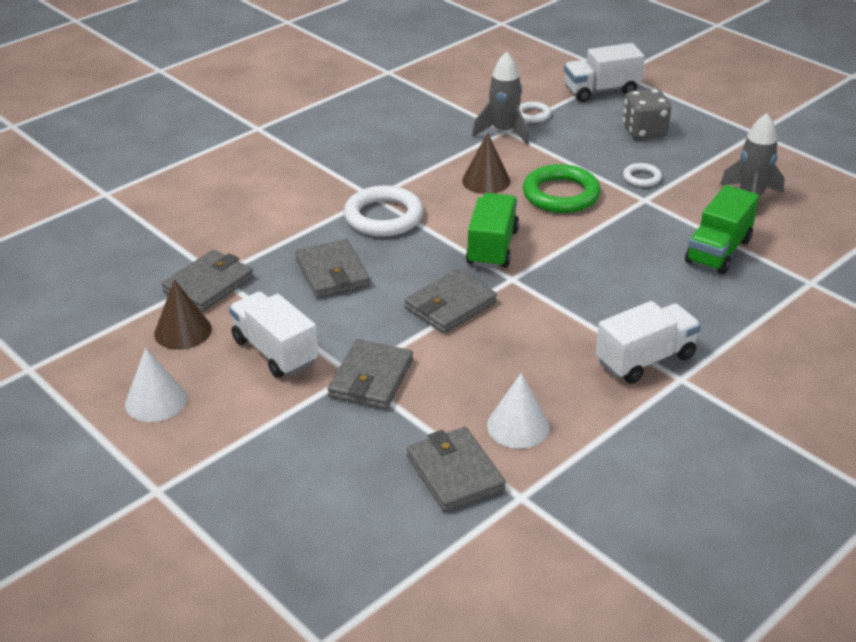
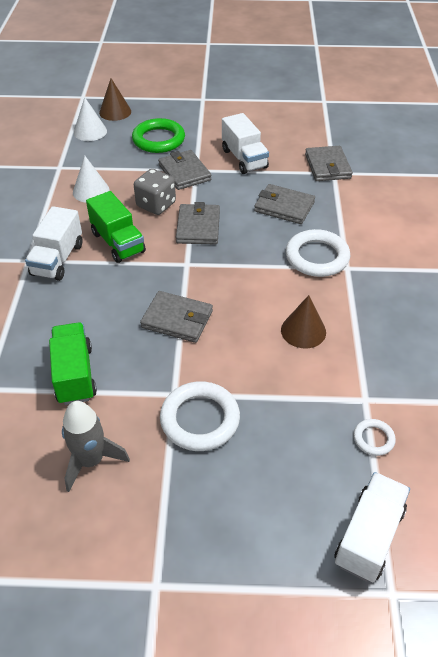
camera: 135 degrees right, 10 degrees up
white cone [125,348,187,422] -> white cone moved to [74,97,107,141]
brown cone [154,279,212,350] -> brown cone moved to [99,78,131,121]
white truck [229,291,318,378] -> white truck turned 60 degrees clockwise [222,113,269,174]
grey wallet [407,427,506,512] -> grey wallet moved to [140,291,213,343]
green truck [466,193,519,269] -> green truck moved to [86,191,146,263]
grey rocket [472,52,529,145] -> none
green ring [523,164,601,213] -> green ring moved to [132,118,185,153]
grey dice [623,89,671,139] -> grey dice moved to [134,169,176,215]
white ring [623,163,662,187] -> white ring [160,381,240,451], size x1.97

